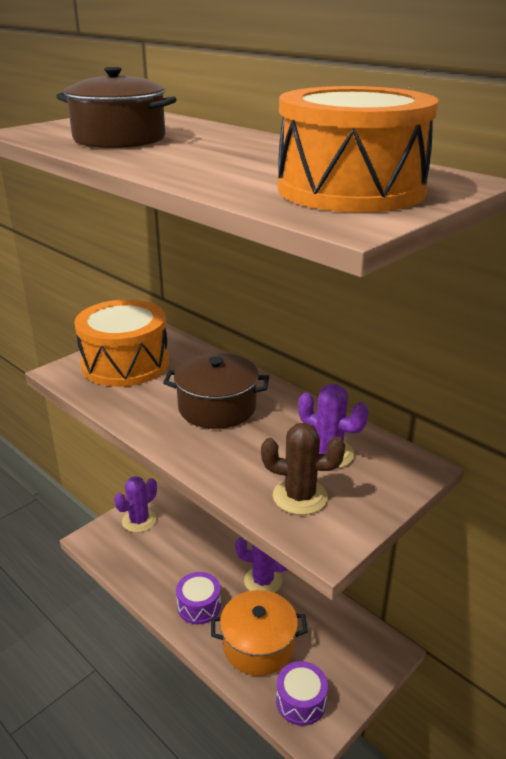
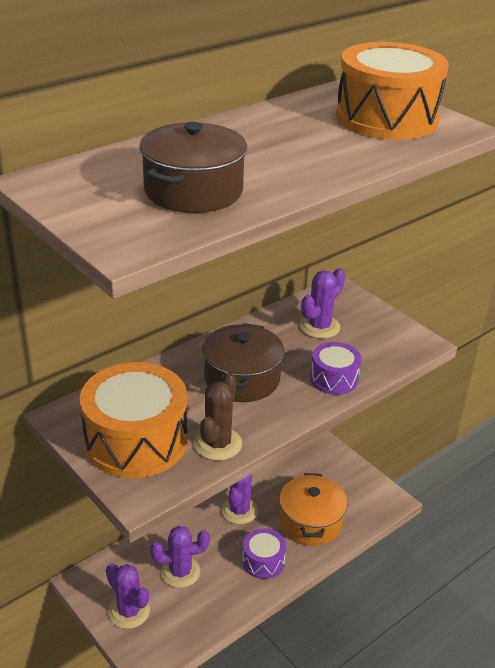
camera: 85 degrees left, 5 degrees up
brown cactus [261,423,345,515] -> brown cactus moved to [194,372,242,461]
purple drum [276,661,328,726] -> purple drum moved to [310,342,362,395]
none -> purple cactus [150,526,210,588]

